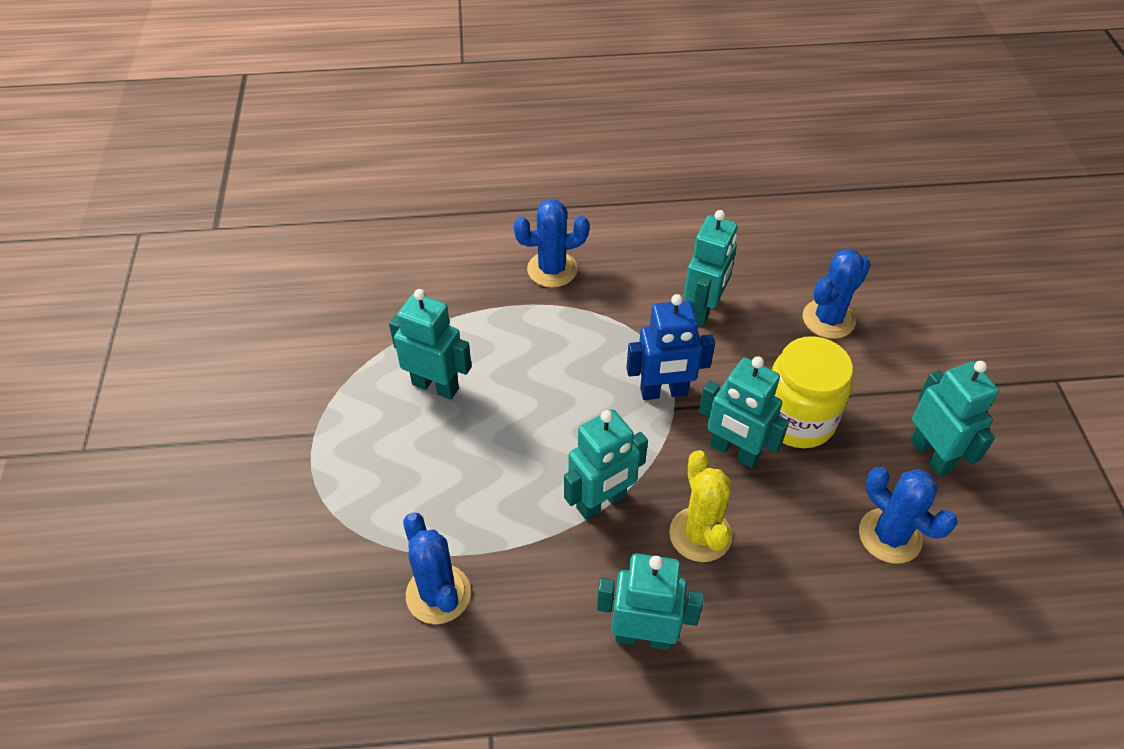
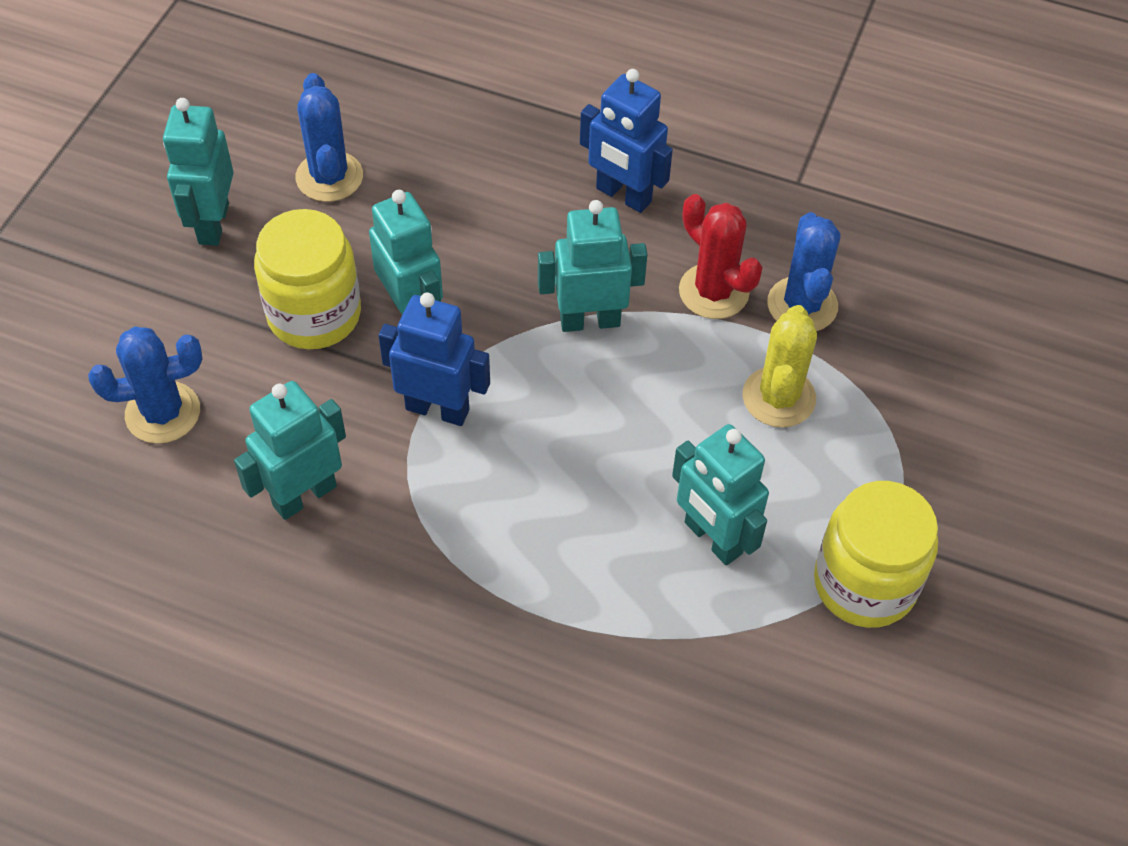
camera: 155 degrees left, 5 degrees up
blue cactus [513,199,590,287] -> none
turquoise robot [597,553,704,650] -> blue robot [580,69,673,213]
yellow cactus [669,450,732,562] -> yellow cactus moved to [743,305,817,428]
none -> red cactus [679,194,763,319]
none -> yellow jar [814,481,938,628]

